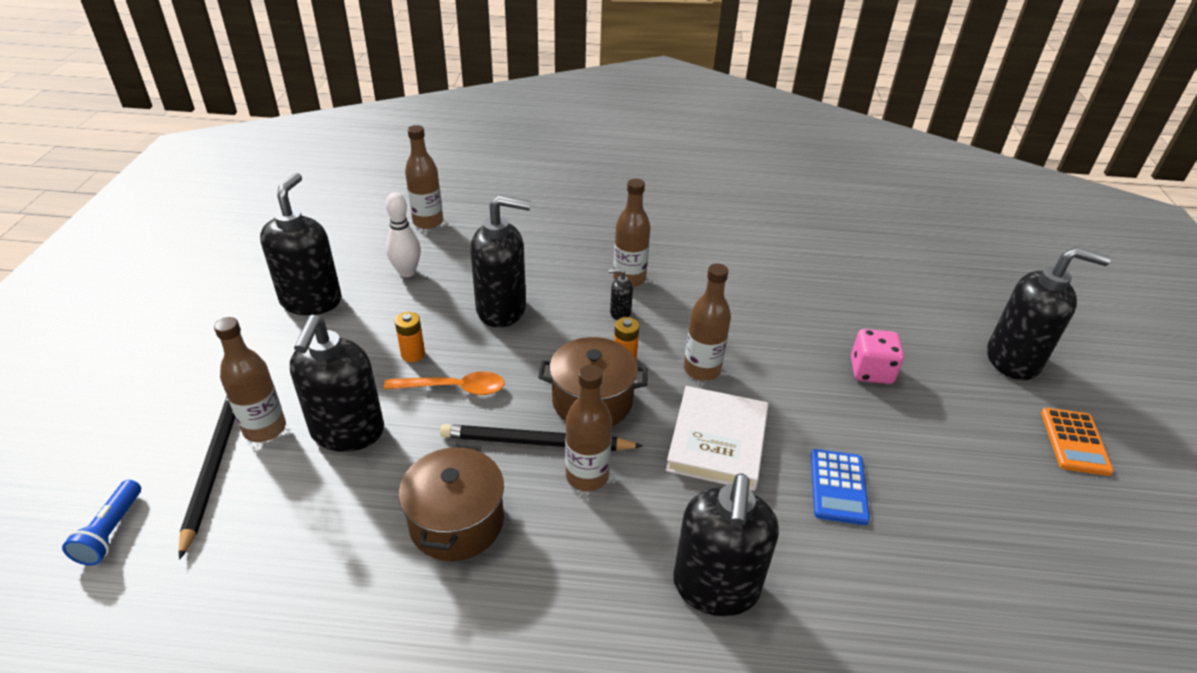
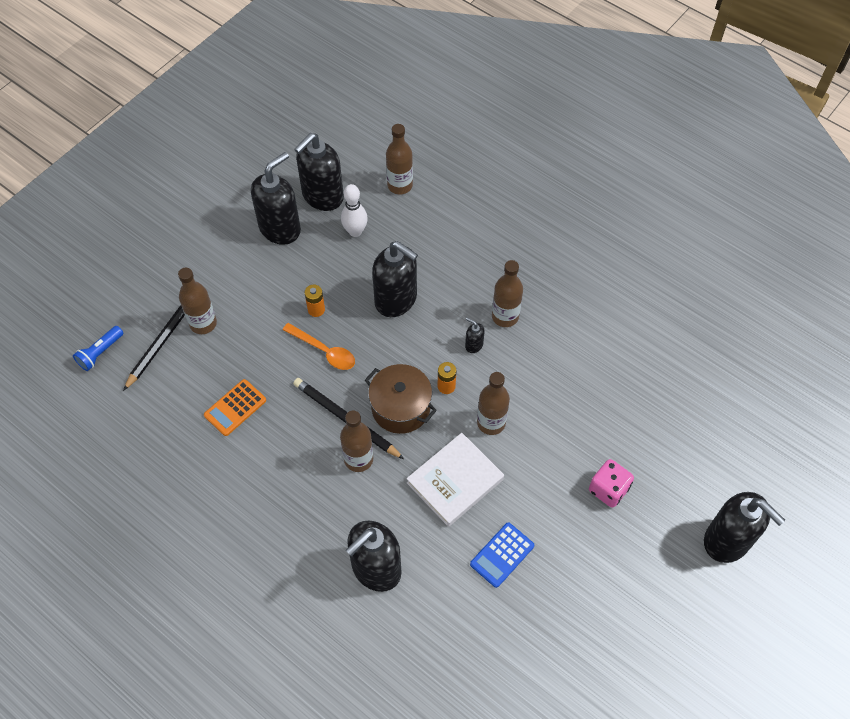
camera: 35 degrees right, 20 degrees up
black soap dispenser [290,315,384,452] -> black soap dispenser moved to [294,133,344,211]
brown pot [399,444,504,561] -> none
orange calculator [1041,408,1114,476] -> orange calculator moved to [204,379,266,436]

